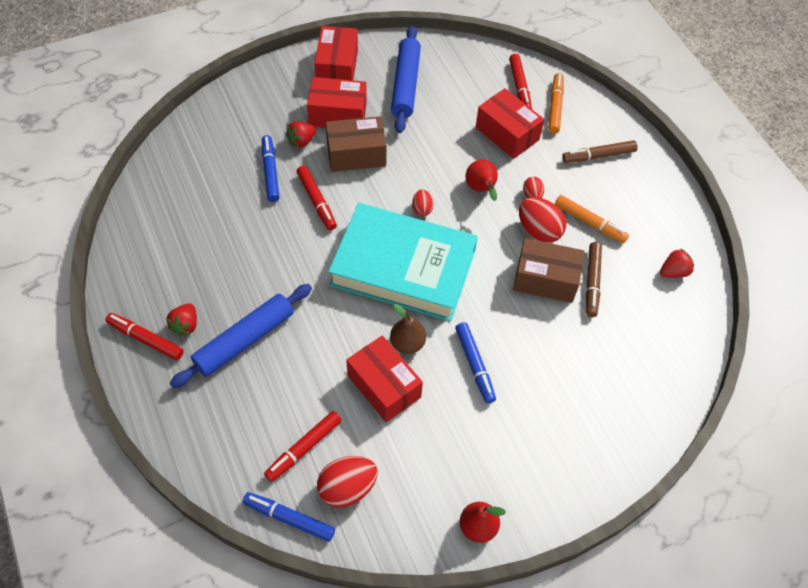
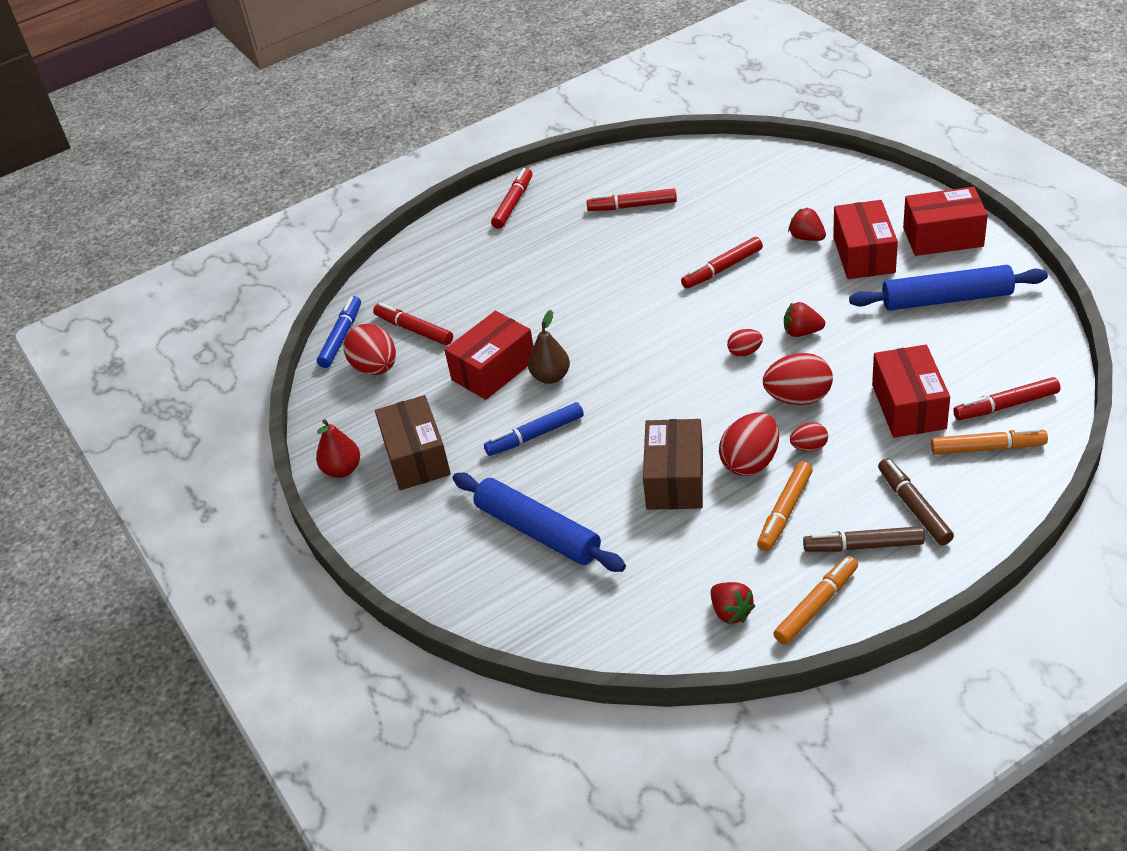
camera: 90 degrees right, 15 degrees down
red strawberry [166,303,197,336] -> red strawberry moved to [784,302,825,337]
blue rolling pin [170,284,312,389] -> blue rolling pin moved to [453,473,626,572]
blue marker [262,135,279,202] -> none
brown box [326,116,387,172] -> brown box moved to [375,395,451,490]
turquoise book [328,203,478,321] -> none
red pear [466,159,498,201] -> red egg [763,353,833,405]
red box [476,88,544,159] -> red box turned 45 degrees counterclockwise [872,345,950,438]
brown marker [586,242,602,317] -> brown marker moved to [803,526,925,552]
none -> red marker [587,188,677,211]
none -> orange marker [773,556,858,645]

